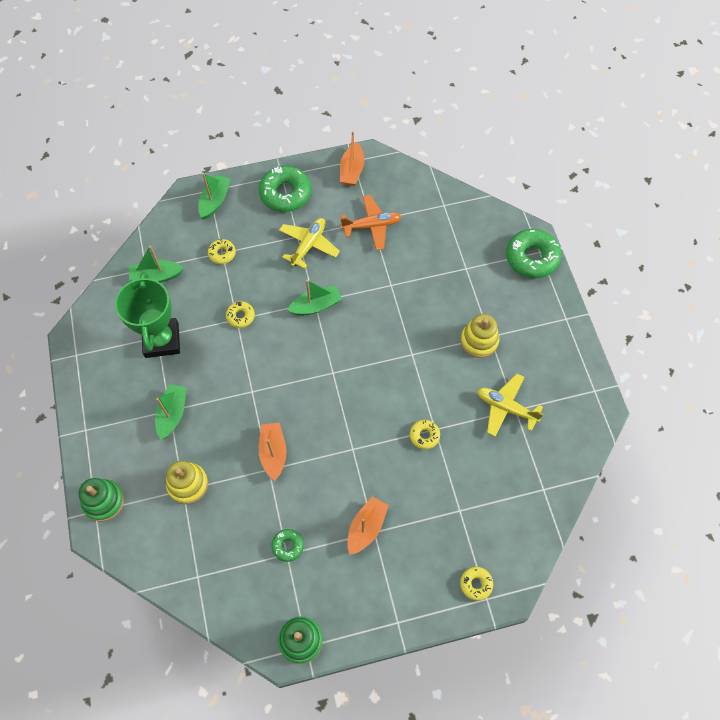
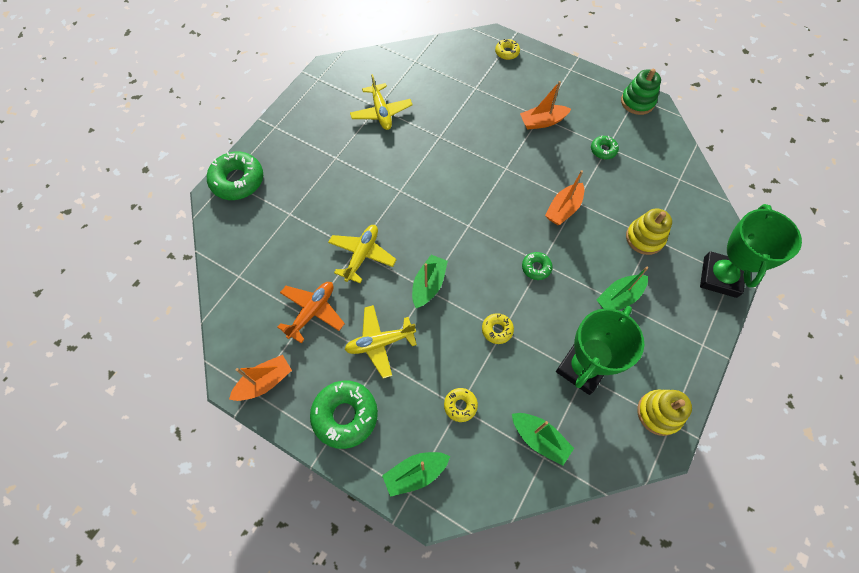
camera: 135 degrees left, 0 degrees up
green stacking toy [78,478,124,522] -> green trophy [700,204,802,298]
green boat [287,279,342,315] -> green boat turned 90 degrees clockwise [412,255,448,308]
orange plane [340,195,401,250] -> orange plane turned 90 degrees clockwise [277,282,345,343]
yellow donut [410,420,440,449] -> none
yellow stacking toy [461,314,499,358] -> yellow stacking toy moved to [637,390,692,436]
none -> yellow plane [328,225,397,284]
none -> green donut [522,252,553,280]

